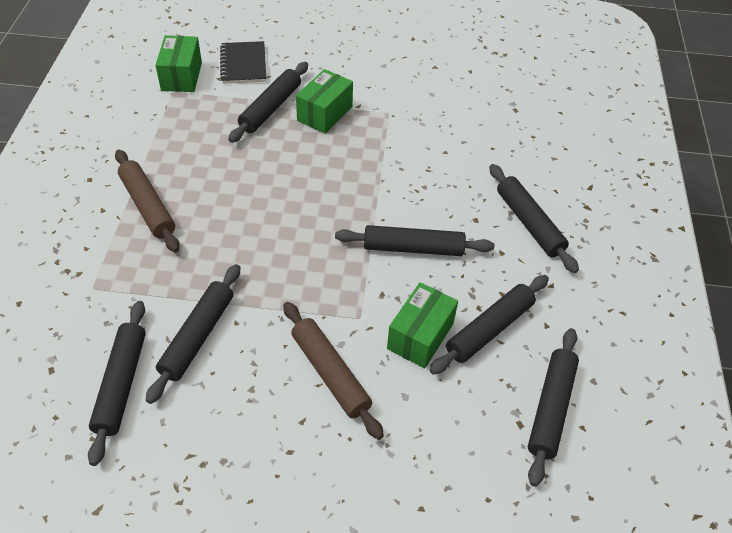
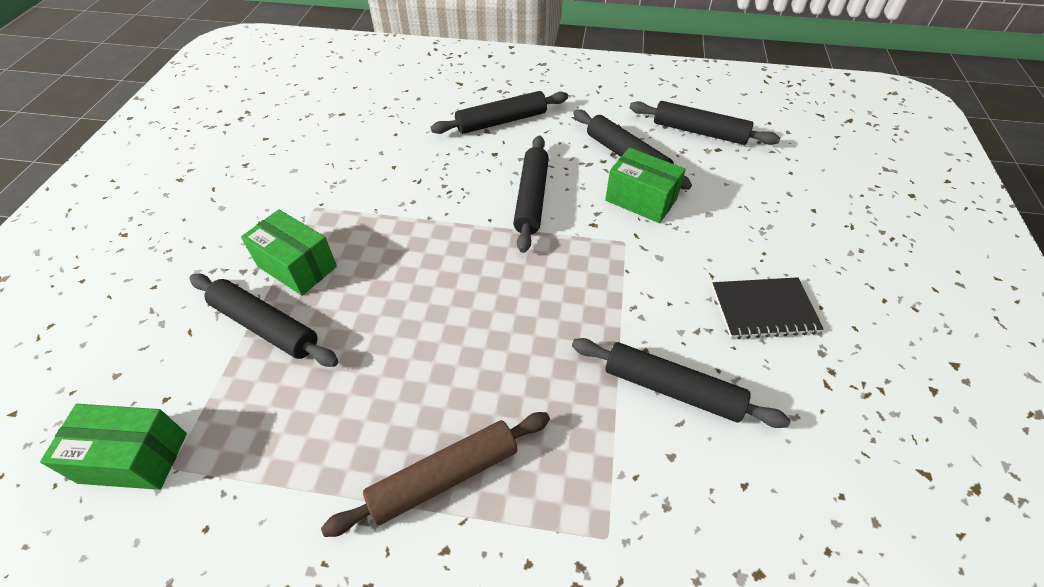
camera: 85 degrees left, 0 degrees up
black rolling pin [88,301,146,466] -> none
black notebook [220,41,266,84] -> black notebook moved to [712,277,823,339]
brown rolling pin [283,302,384,440] -> none

